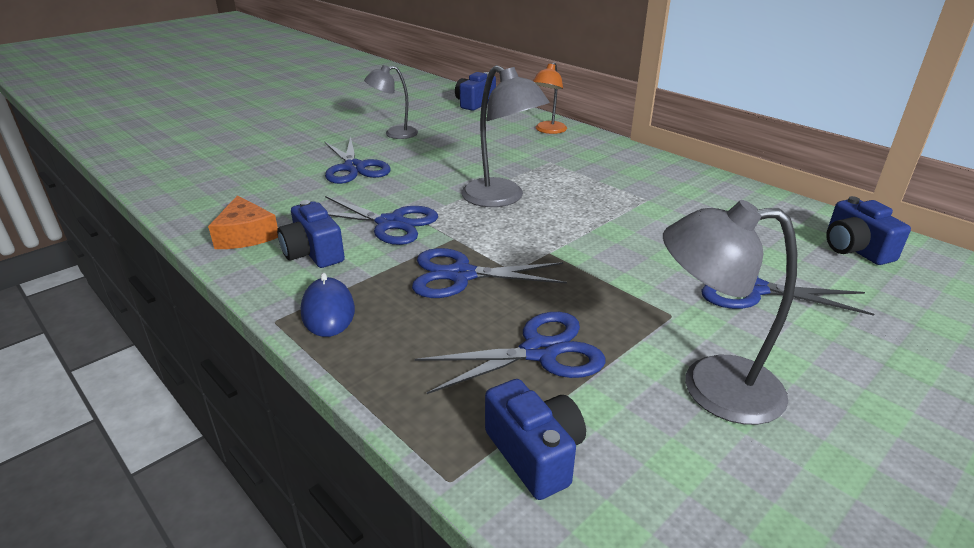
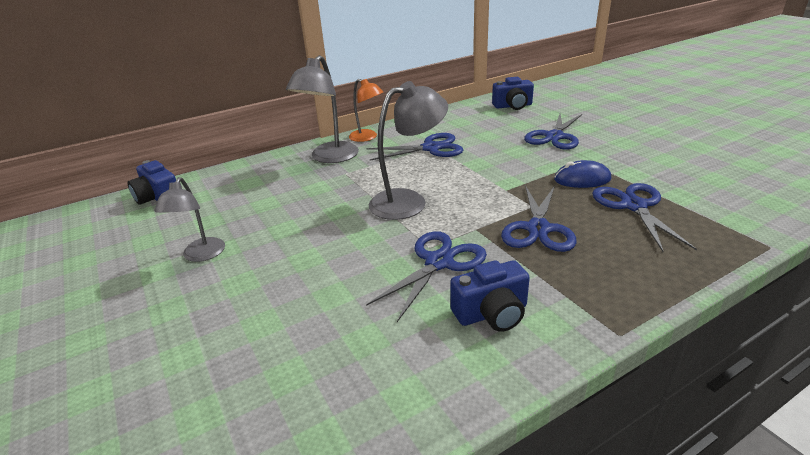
camera: 75 degrees left, 0 degrees up
orange cheese [208,195,278,249] -> none
blue mouse [301,273,355,337] -> blue mouse moved to [554,160,611,188]
blue scissors [324,137,391,184] -> blue scissors moved to [367,133,463,161]
blue camera [485,379,586,500] -> none
orange lamp [533,62,567,134] -> orange lamp moved to [349,79,383,142]
grey lamp [663,200,797,425] -> grey lamp moved to [286,55,359,163]

